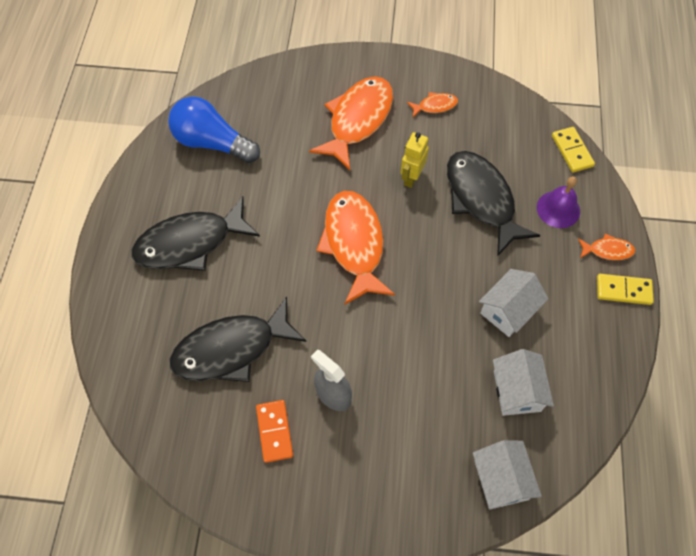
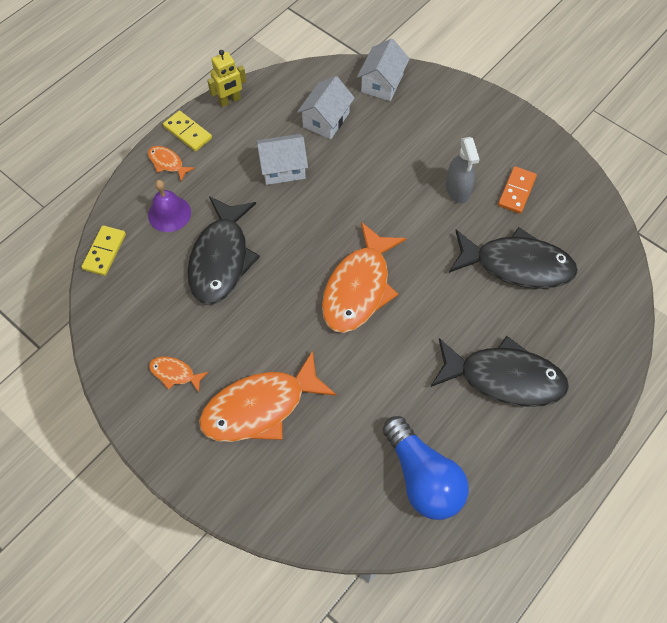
camera: 145 degrees left, 0 degrees up
yellow robot [401,132,429,188] -> yellow robot moved to [207,50,246,107]

